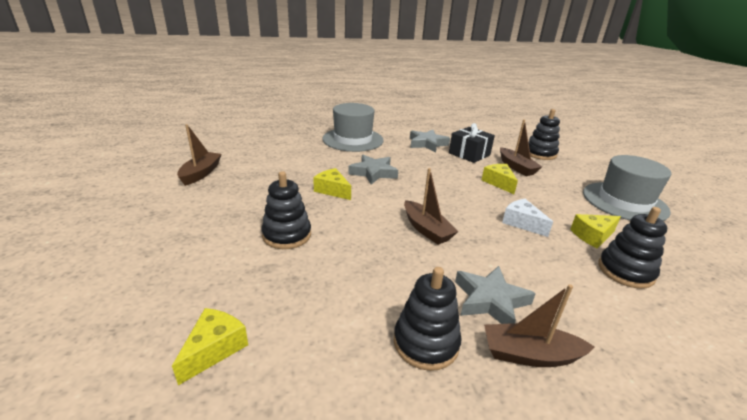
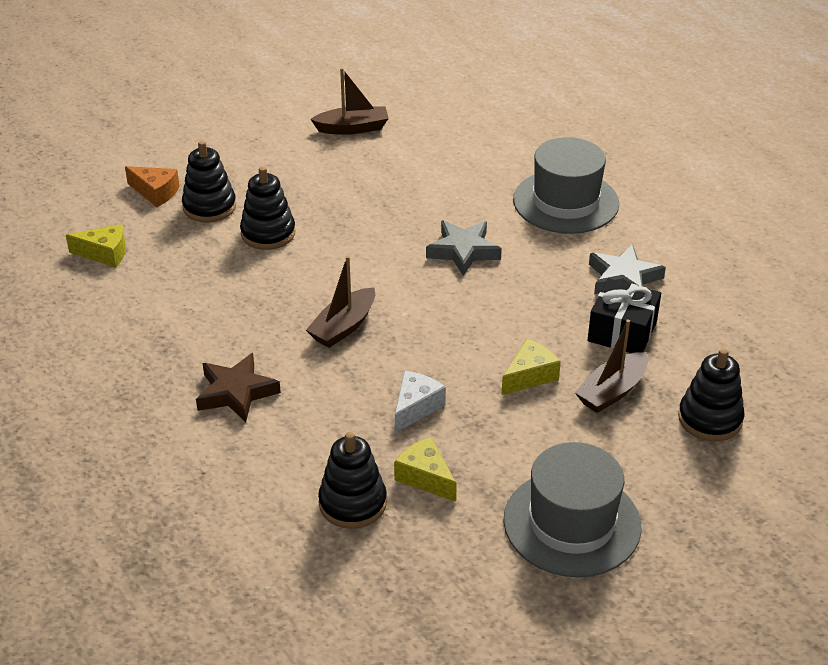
camera: 70 degrees right, 10 degrees up
yellow cheese [313,168,351,200] -> none
black stacking toy [393,267,461,371] -> black stacking toy moved to [182,141,236,222]
grey star [455,266,536,324] -> brown star [196,353,281,422]
brown boat [484,284,595,367] -> none
none -> orange cheese [125,166,180,207]

